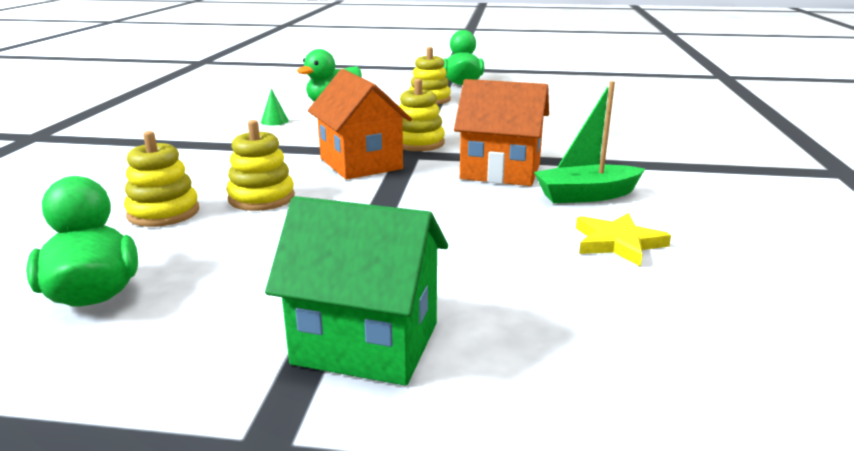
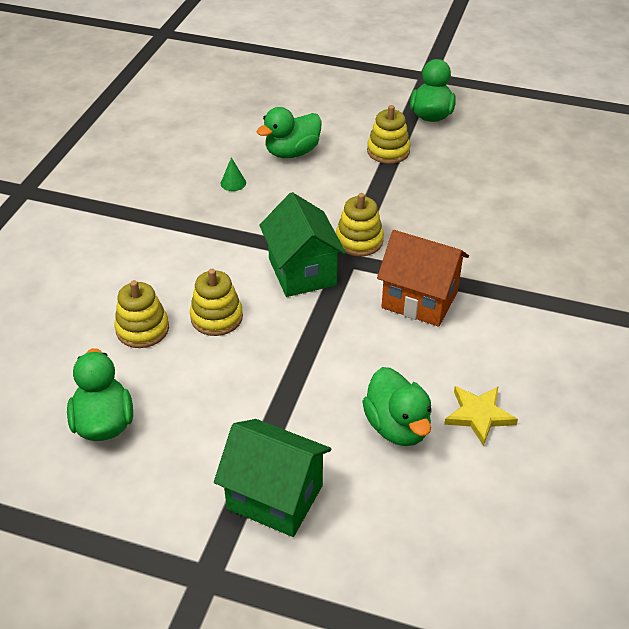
camera: 10 degrees right, 20 degrees up
orange house [308,69,412,179] -> green house [259,192,346,297]
green boat [534,81,645,203] -> none
none -> green duck [362,367,432,446]

